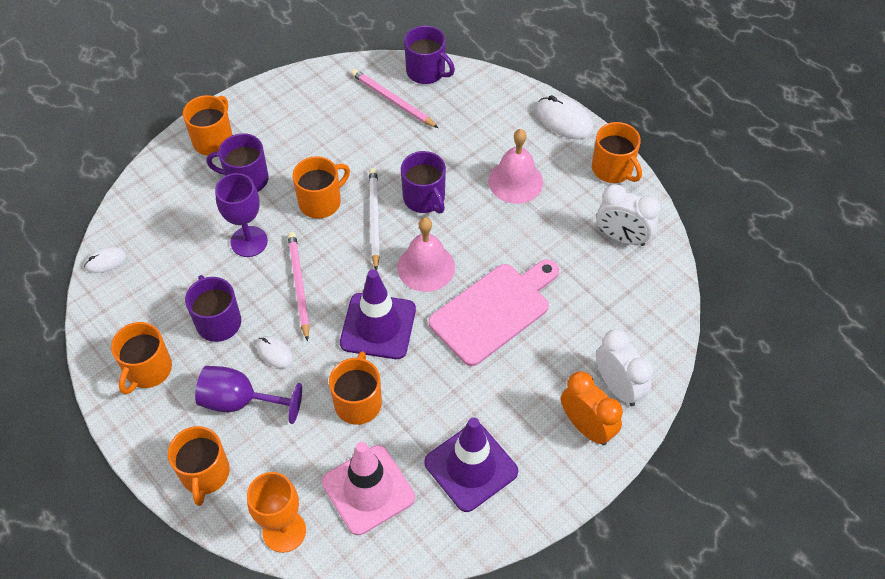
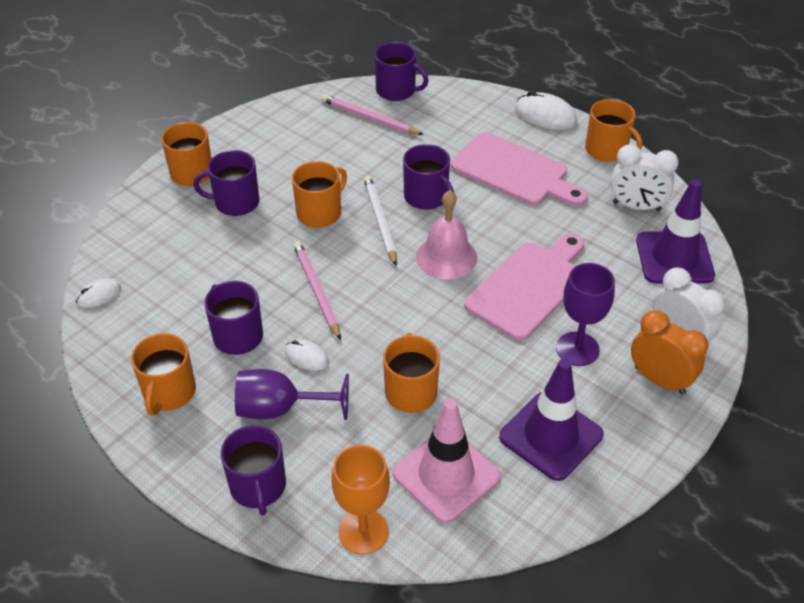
camera: 10 degrees left, 10 degrees down
orange mug [168,426,230,506] -> purple mug [220,425,286,516]
purple goblet [215,173,268,257] -> purple goblet moved to [556,263,615,366]
purple traffic cone [340,269,416,359] -> purple traffic cone moved to [636,179,715,283]
pink bell [488,129,543,204] -> pink cutting board [451,132,588,206]

